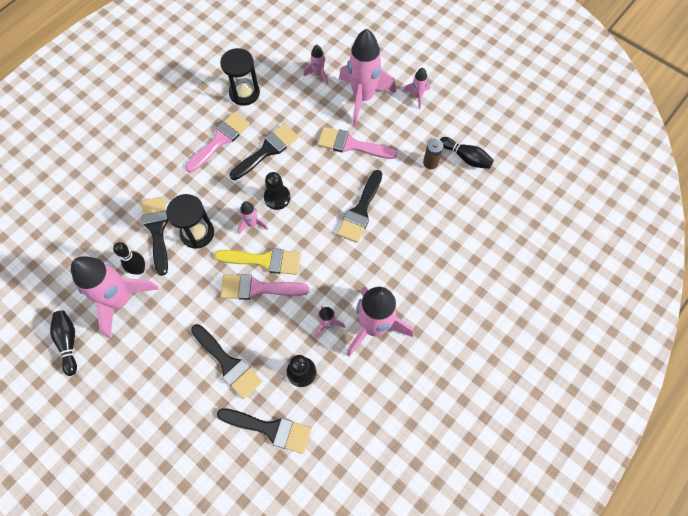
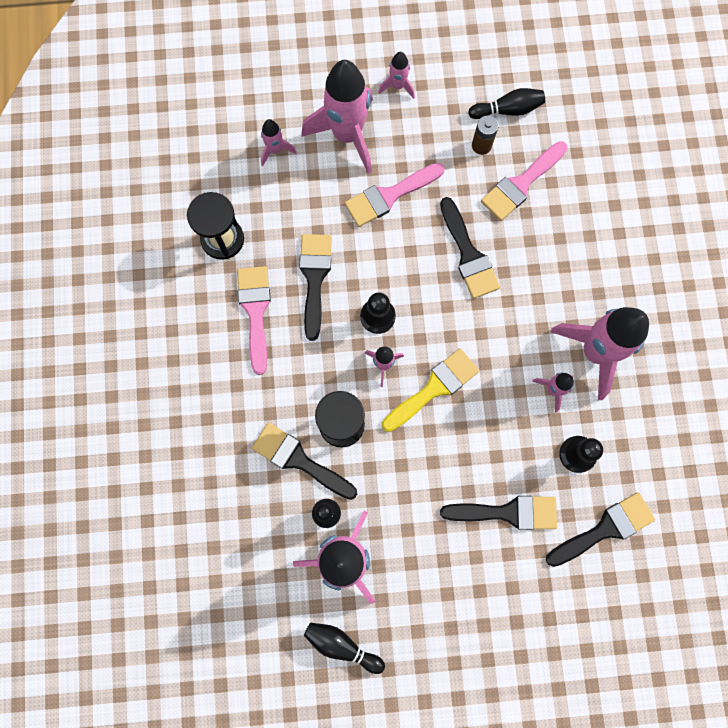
camera: 45 degrees left, 10 degrees up
pink brush [221,274,309,300] -> pink brush moved to [481,141,568,221]

